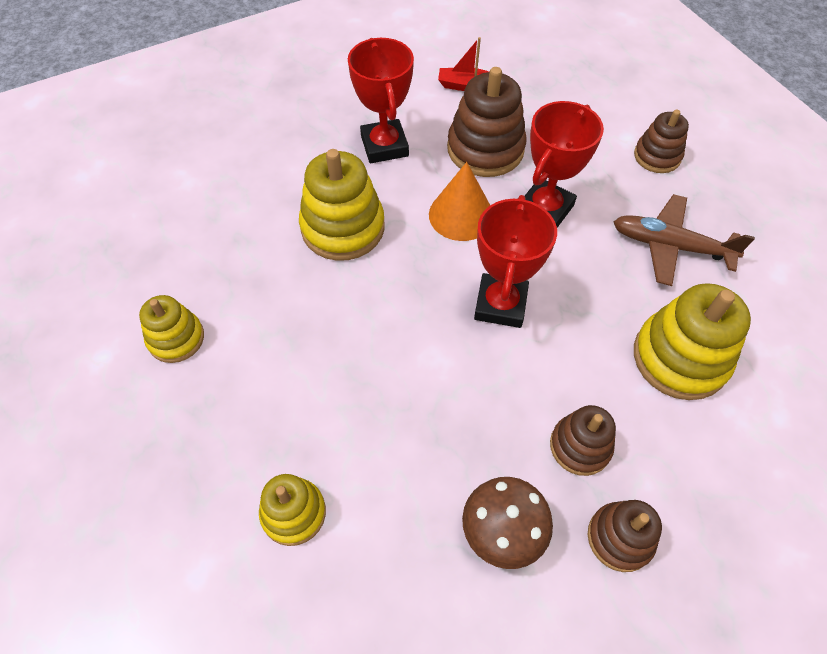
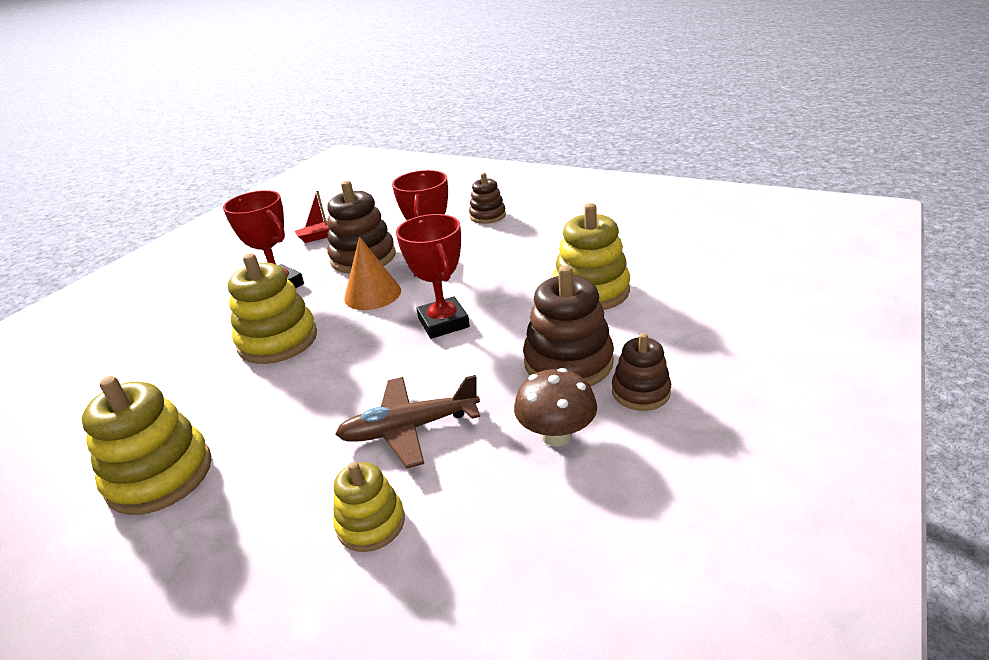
camera: 30 degrees left, 25 degrees down
yellow stacking toy [139,295,204,363] -> yellow stacking toy [82,376,212,515], size x1.66
brown stacking toy [550,405,616,476] -> brown stacking toy [523,265,614,386], size x1.66
brown plane [613,194,755,286] -> brown plane moved to [335,375,480,468]

